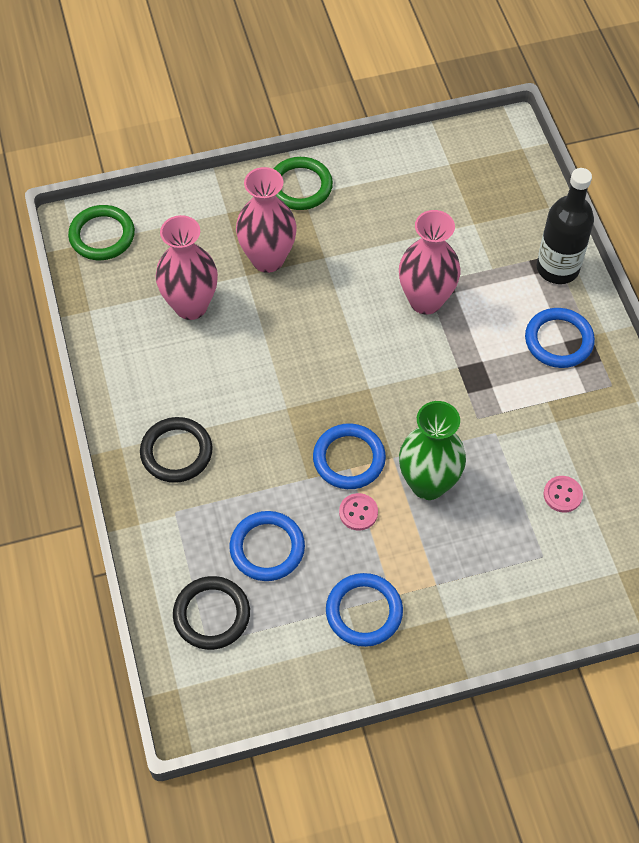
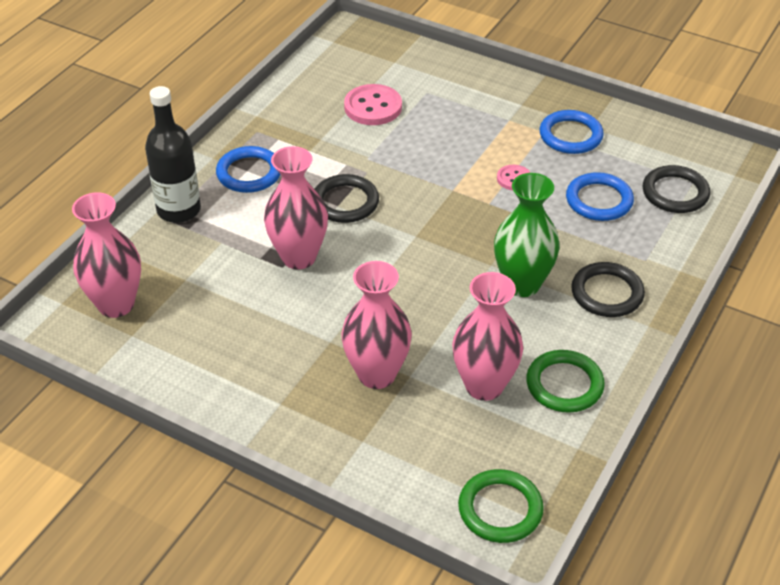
camera: 135 degrees left, 15 degrees down
green ring [273,157,333,210] -> green ring moved to [526,350,605,413]
blue ring [313,423,386,489] -> none
green vase [399,401,466,500] -> green vase moved to [494,173,560,297]
pink button [543,476,583,513] -> pink button [344,84,402,125], size x1.78
none -> pink vase [72,192,141,318]
none -> black ring [315,174,379,223]

